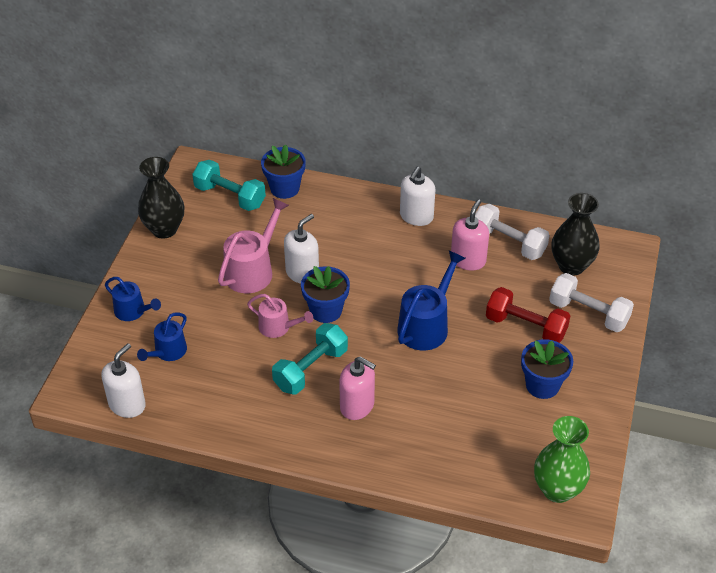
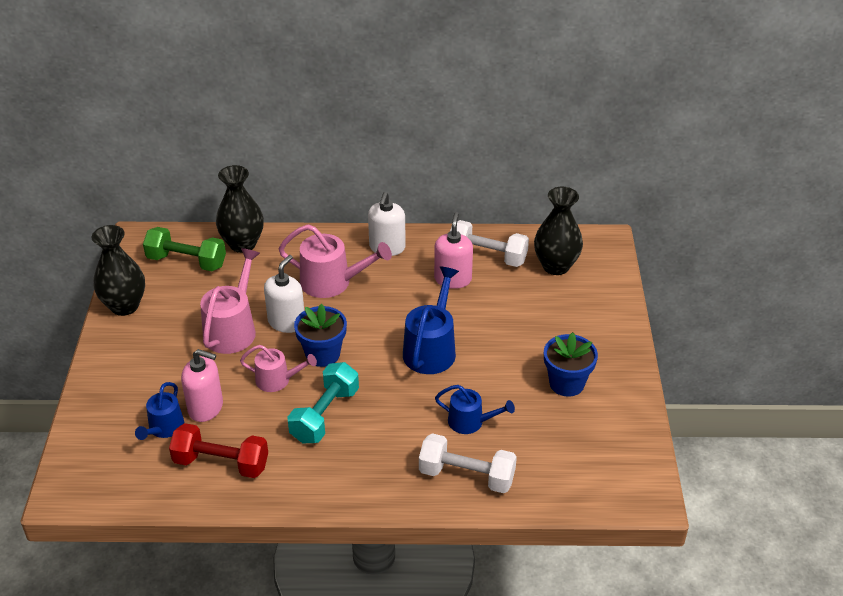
camera: 15 degrees left, 5 degrees down
white soap dispenser [102,343,146,418] -> none
blue watering can [105,277,161,321] -> blue watering can moved to [435,385,515,434]
turquoise dumbbell [192,160,266,211] -> green dumbbell [143,227,226,271]
blue flower pot [261,144,306,199] -> black vase [216,165,264,253]
pink soap dispenser [339,356,376,420] -> pink soap dispenser moved to [181,349,223,422]
red dumbbell [486,287,570,343] -> red dumbbell moved to [169,423,268,478]
green vase [534,416,590,503] -> none
white dumbbell [549,273,634,332] -> white dumbbell moved to [419,433,517,493]
none -> pink watering can [279,224,392,298]

